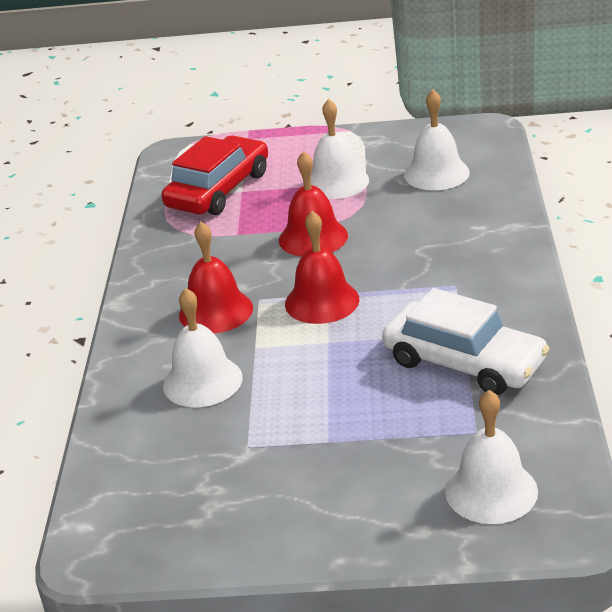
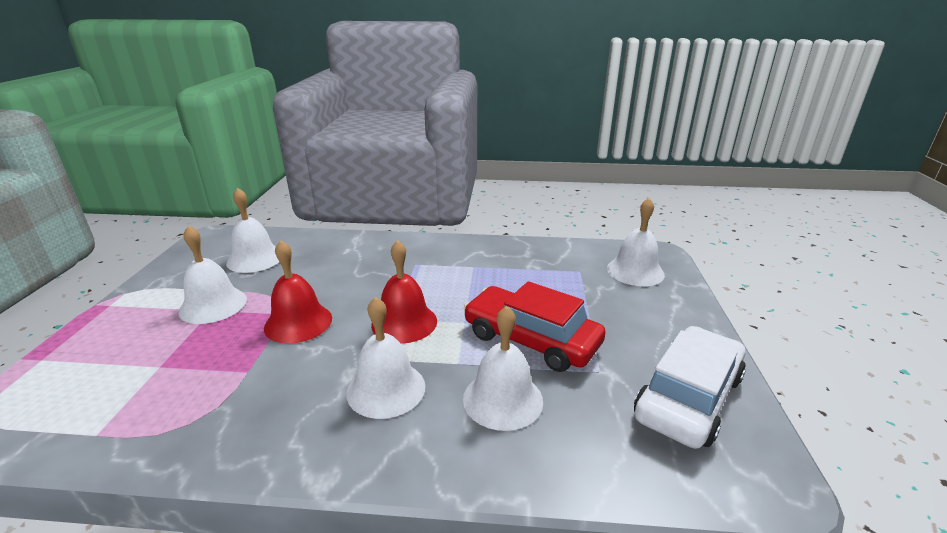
camera: 90 degrees left, 5 degrees down
red car [161,135,268,215] -> red car moved to [464,281,606,372]
red bell [179,222,253,334] -> white bell [346,296,425,419]
white car [382,288,549,395] -> white car moved to [634,326,746,449]

